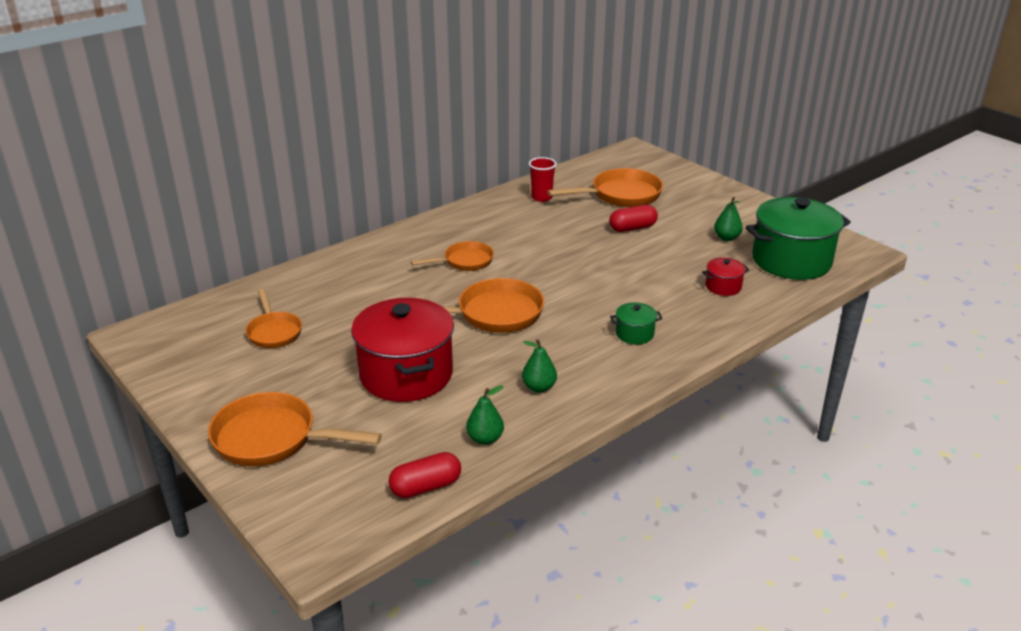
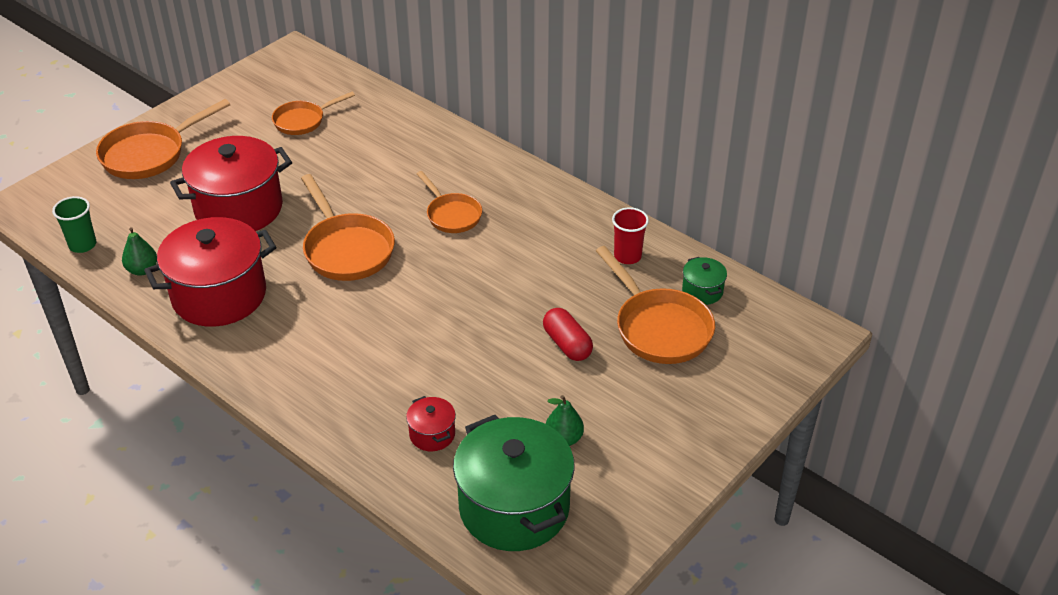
camera: 80 degrees right, 10 degrees up
orange pan [208,392,382,467] -> orange pan turned 135 degrees counterclockwise [96,99,230,179]
red capsule [388,452,461,498] -> green cup [52,196,96,253]
green pear [522,339,557,393] -> red pot [144,217,276,327]
green pot [610,302,663,344] -> green pot moved to [682,257,727,305]

